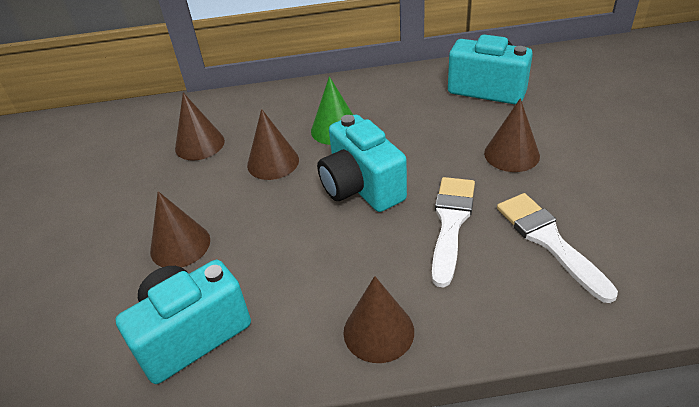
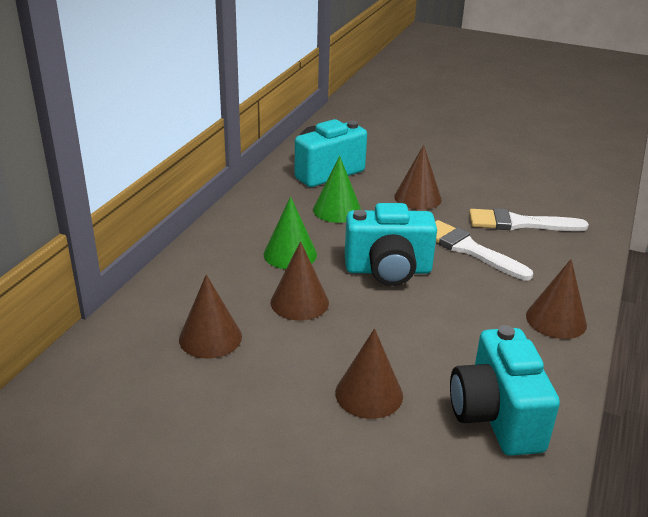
camera: 65 degrees left, 10 degrees down
none -> green cone [313,156,361,223]

